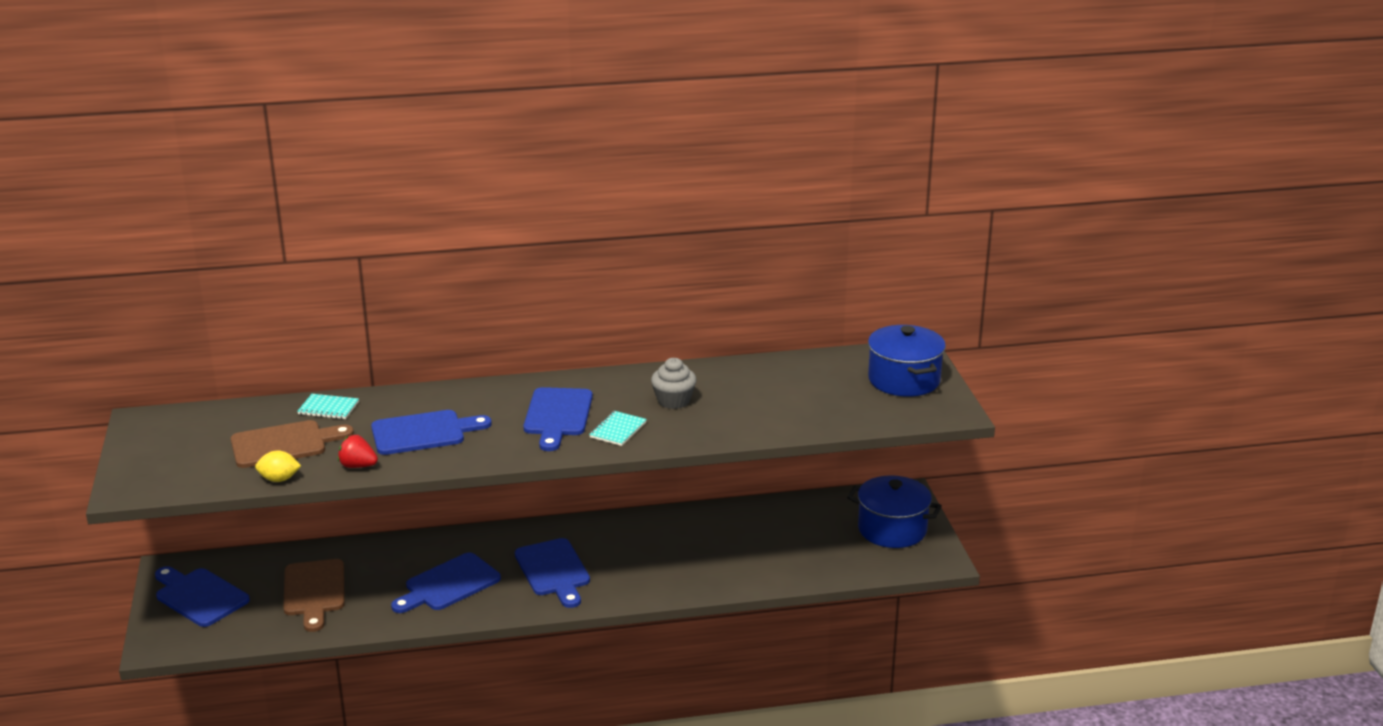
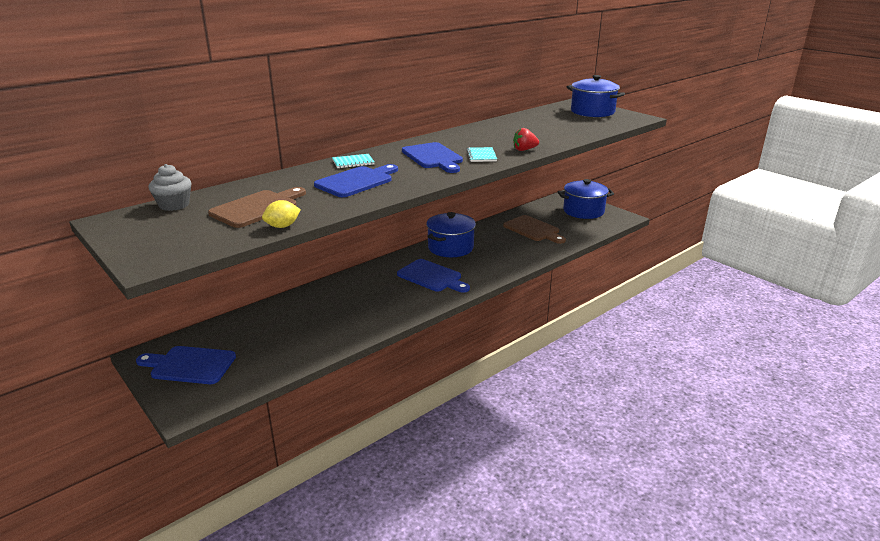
camera: 30 degrees left, 0 degrees up
brown cutting board [283,559,345,632] -> brown cutting board moved to [503,215,566,244]
turquoise notebook [297,394,359,419] -> turquoise notebook moved to [332,154,375,168]
red strawberry [338,435,378,468] -> red strawberry moved to [513,128,539,151]
blue cutting board [391,552,501,613] -> none
grey cupcake [651,358,697,409] -> grey cupcake moved to [149,164,192,211]
none -> blue pot [426,212,476,257]

